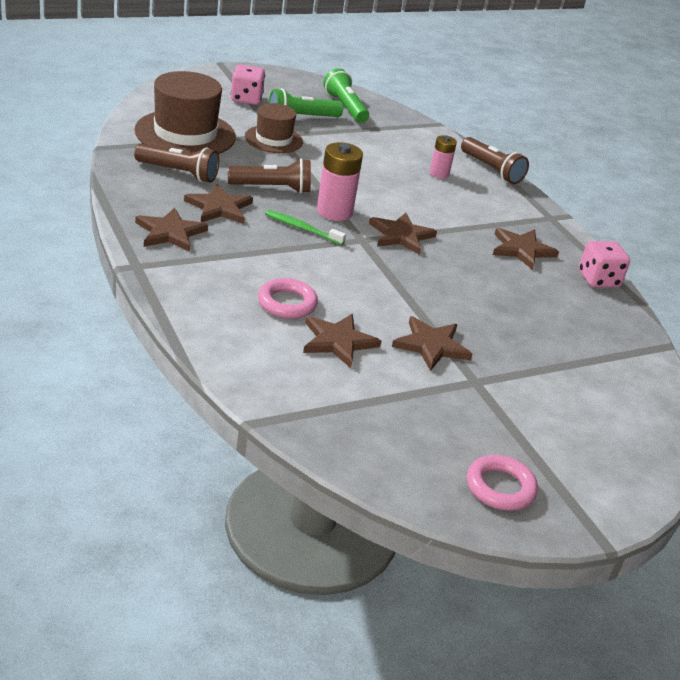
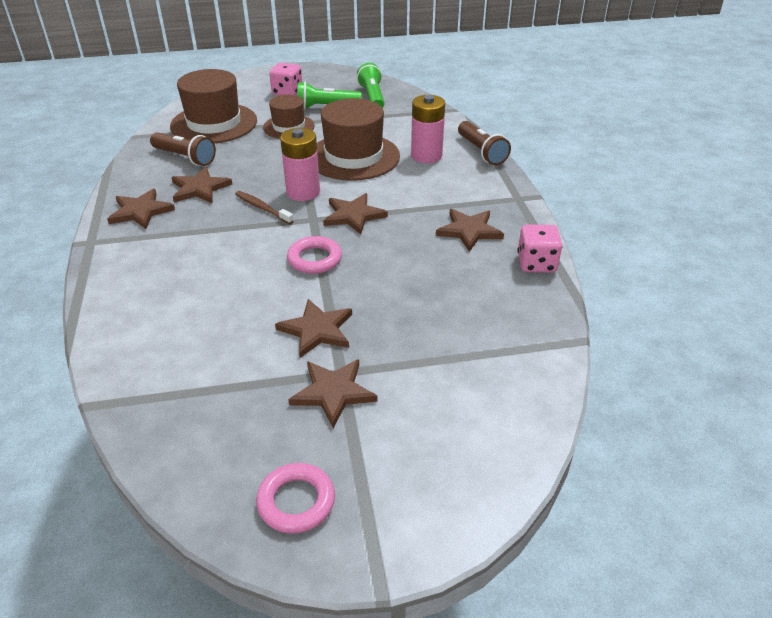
camera: 20 degrees right, 5 degrees up
brown flashlight [228,159,311,193] -> none
pink ring [258,278,318,319] -> pink ring moved to [287,236,342,274]
green toothbrush [265,210,346,245] -> brown toothbrush [235,191,294,224]
brown star [303,314,381,368] -> brown star moved to [288,359,377,428]
pink battery [429,135,457,179] -> pink battery [411,95,445,163], size x1.66
none -> brown hat [317,98,400,181]

